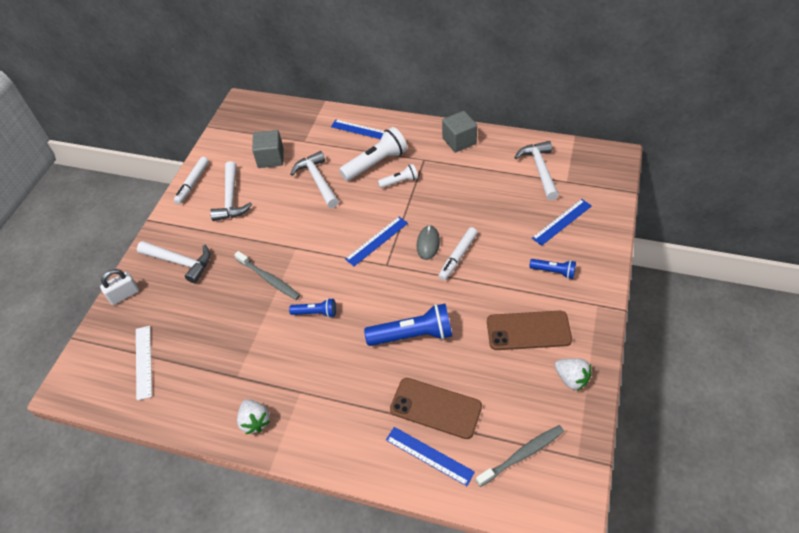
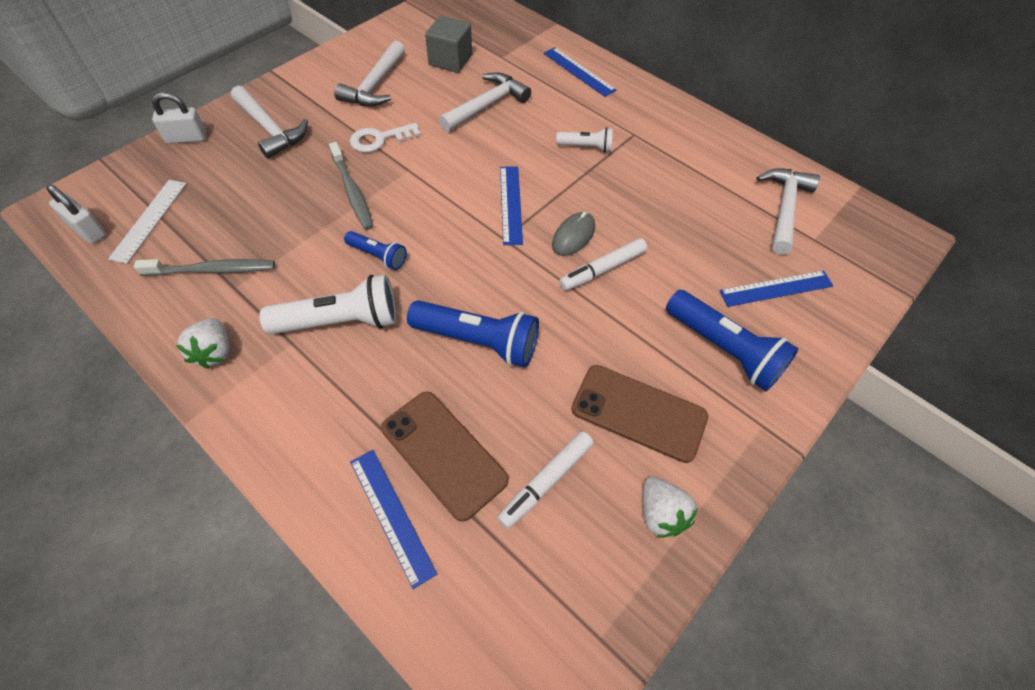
camera: 20 degrees right, 5 degrees up
white marker [174,157,209,204] -> white marker moved to [497,431,594,529]
white hammer [291,151,339,208] -> white hammer turned 45 degrees clockwise [439,73,531,132]
white flashlight [339,127,407,181] -> white flashlight moved to [259,275,397,334]
blue ruler [345,217,408,266] -> blue ruler turned 75 degrees counterclockwise [500,167,523,245]
grey cube [442,111,477,153] -> none
grey toothbrush [476,425,564,487] -> grey toothbrush moved to [134,259,275,276]
blue flashlight [529,259,576,279] -> blue flashlight [666,290,799,391], size x1.82
none -> white padlock [46,185,106,244]
none -> white key [350,123,420,152]

